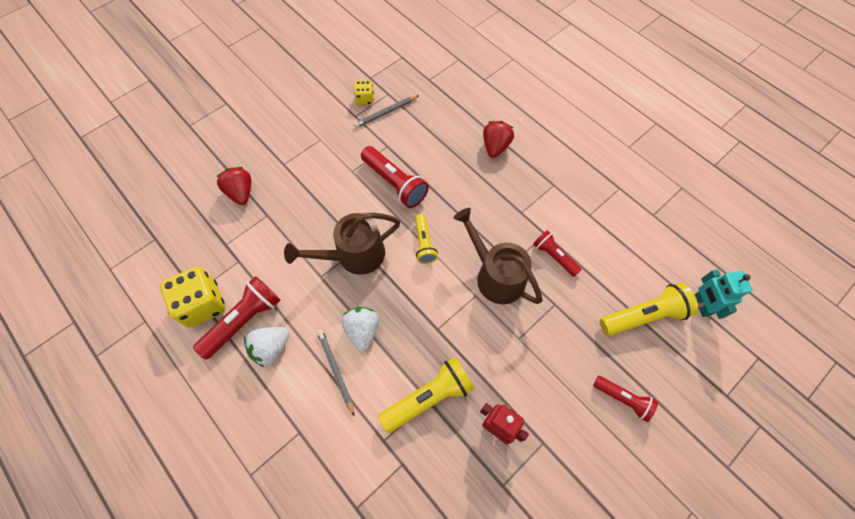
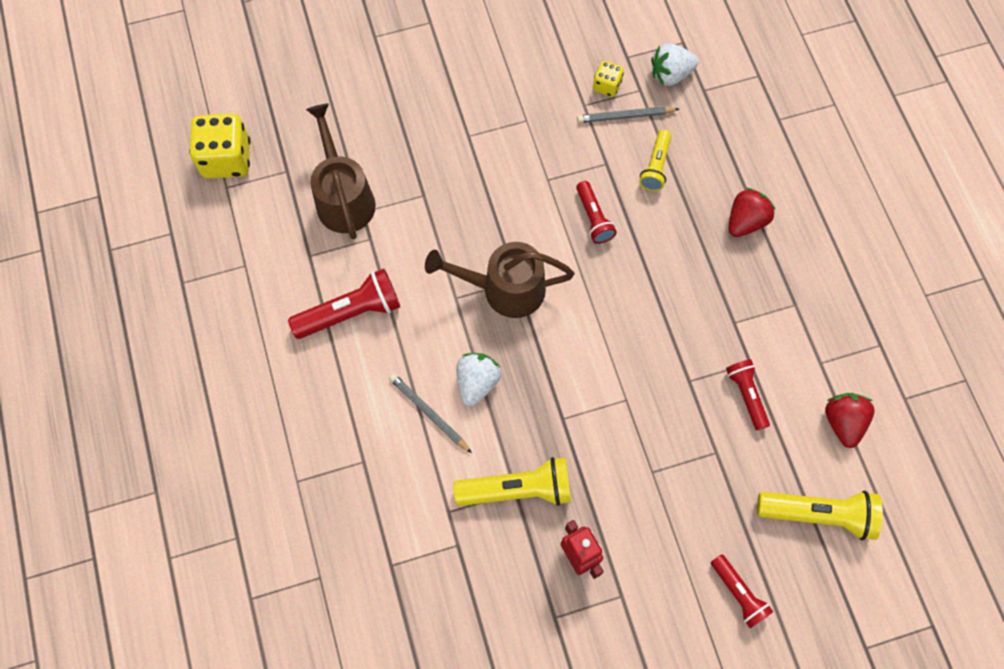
camera: 25 degrees right, 5 degrees up
yellow dice [160,267,225,328] -> yellow dice moved to [189,114,250,178]
red strawberry [216,167,251,205] -> red strawberry moved to [825,393,874,448]
white strawberry [244,327,289,368] -> white strawberry moved to [651,43,699,86]
grey pencil [317,329,354,416] -> grey pencil turned 45 degrees counterclockwise [389,373,472,453]
red flashlight [361,146,429,208] -> red flashlight [576,181,617,244], size x0.62
yellow flashlight [415,214,438,264] -> yellow flashlight moved to [639,130,671,191]
brown watering can [454,208,543,304] -> brown watering can moved to [306,104,376,239]
turquoise robot [694,269,752,319] -> none

